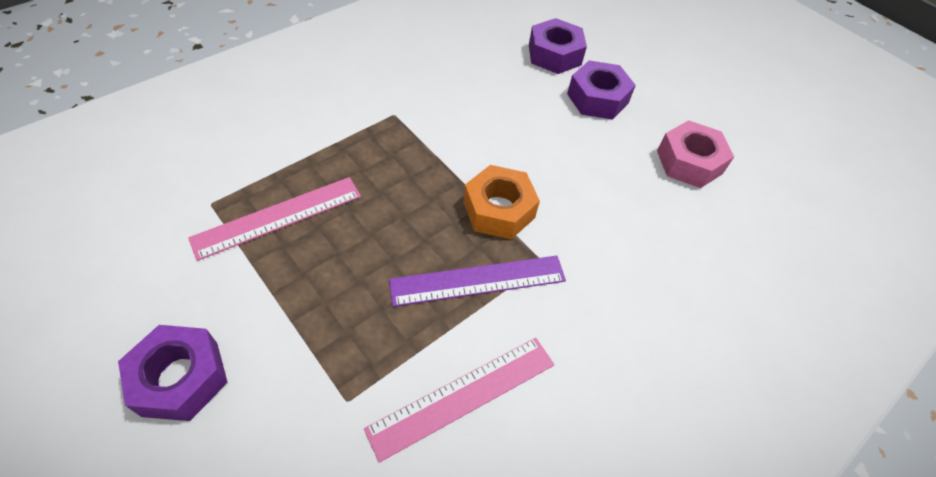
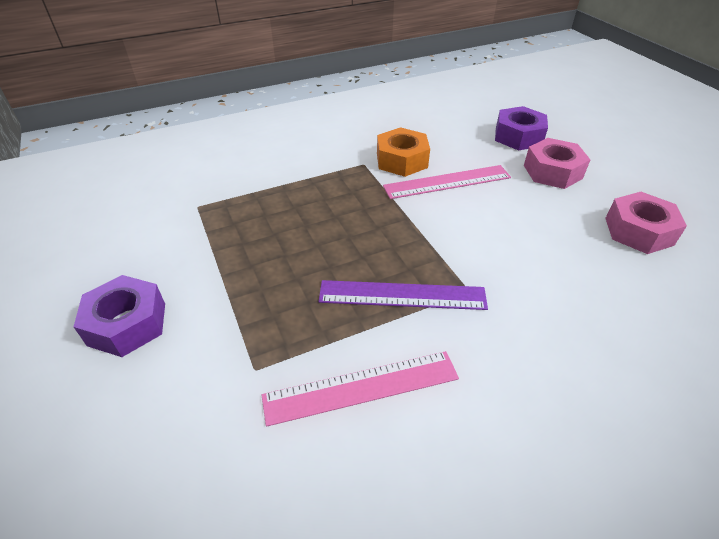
camera: 20 degrees right, 10 degrees down
pink ruler [188,177,361,261] -> pink ruler moved to [383,165,511,199]
orange nut [463,165,540,239] -> orange nut moved to [377,127,430,177]
purple nut [567,60,636,120] -> pink nut [524,138,590,189]

